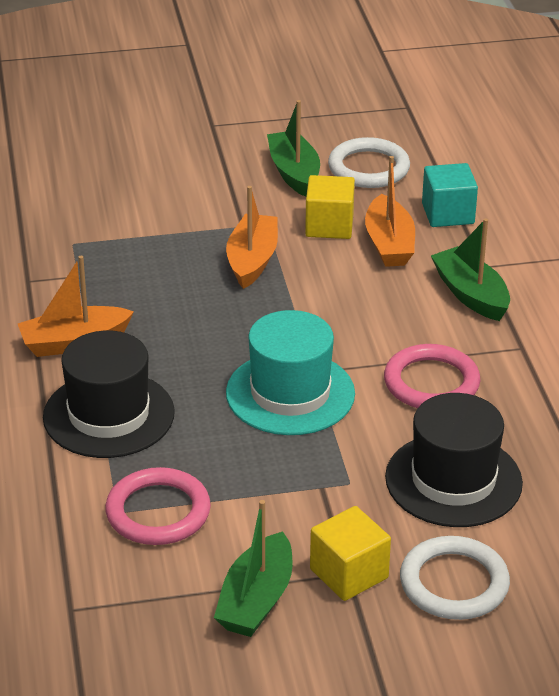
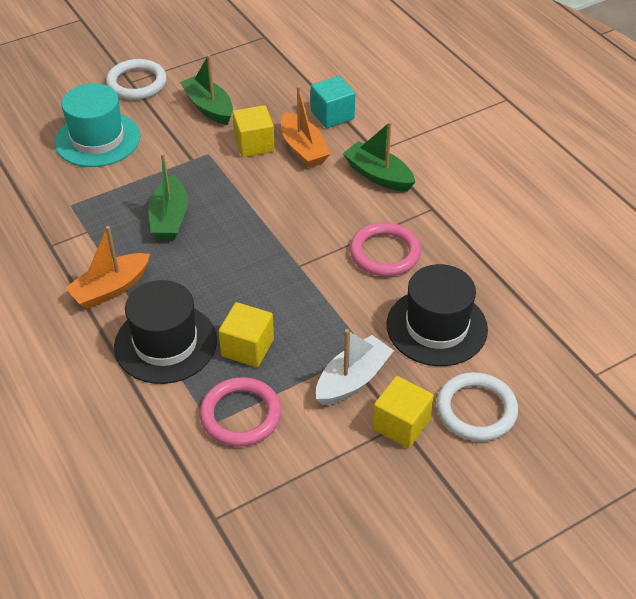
camera: 20 degrees left, 10 degrees up
green boat [214,500,293,637] -> green boat moved to [148,153,188,240]
orange boat [226,186,278,289] -> none
turquoise hat [226,310,355,435] -> turquoise hat moved to [54,83,141,167]
white ring [328,137,410,188] -> white ring moved to [106,59,167,100]
none -> yellow cube [219,302,274,367]
none -> white boat [316,329,394,405]

